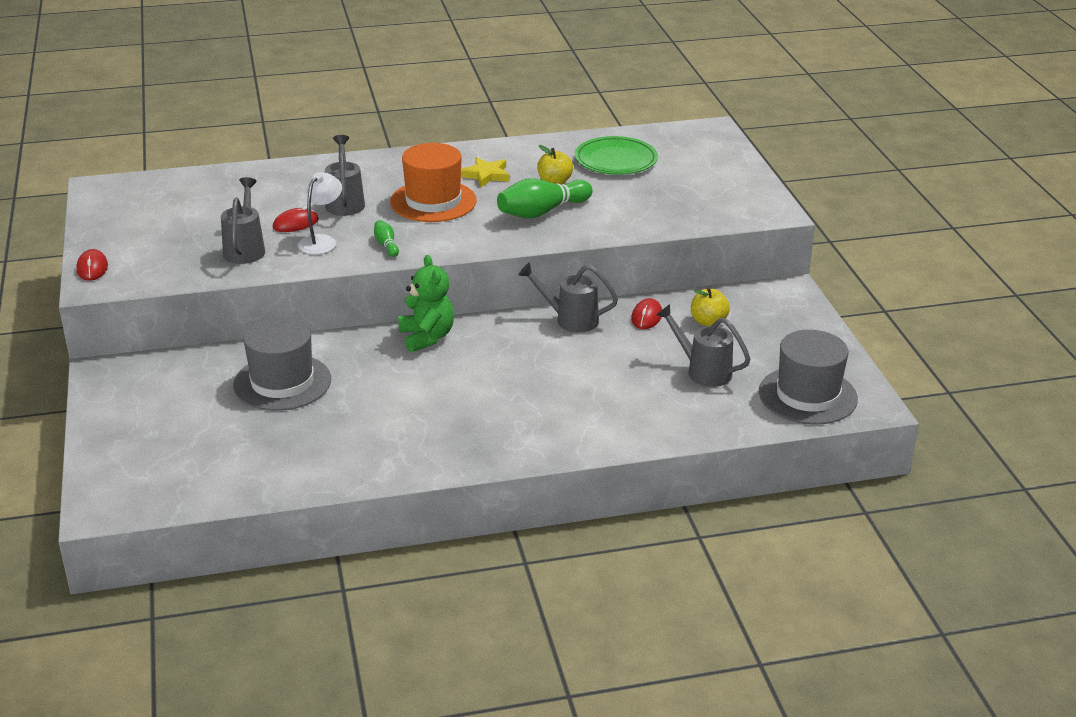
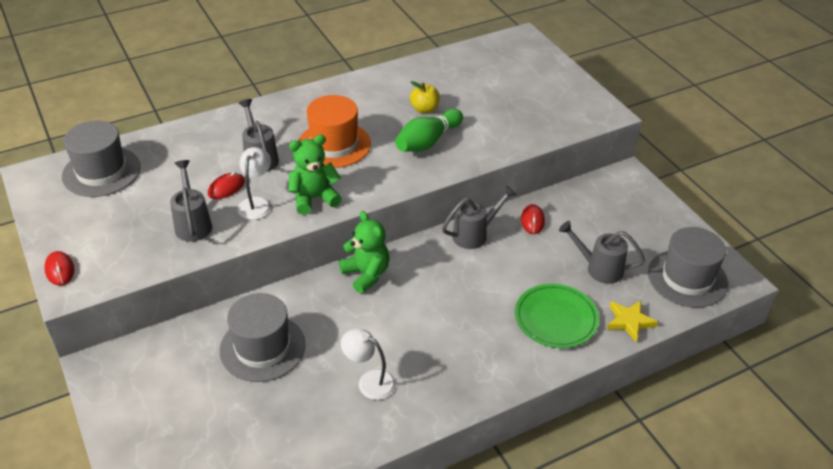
camera: 15 degrees left, 10 degrees up
green bowling pin [374,220,399,257] -> green teddy bear [288,135,342,215]
yellow star [461,157,510,187] -> yellow star moved to [607,300,658,342]
grey watering can [518,262,618,332] -> grey watering can turned 150 degrees clockwise [442,185,517,249]
green plate [575,136,658,175] -> green plate moved to [515,284,599,348]
yellow apple [691,287,730,326] -> none
none -> grey hat [62,121,141,197]
none -> white lamp [341,329,396,400]

